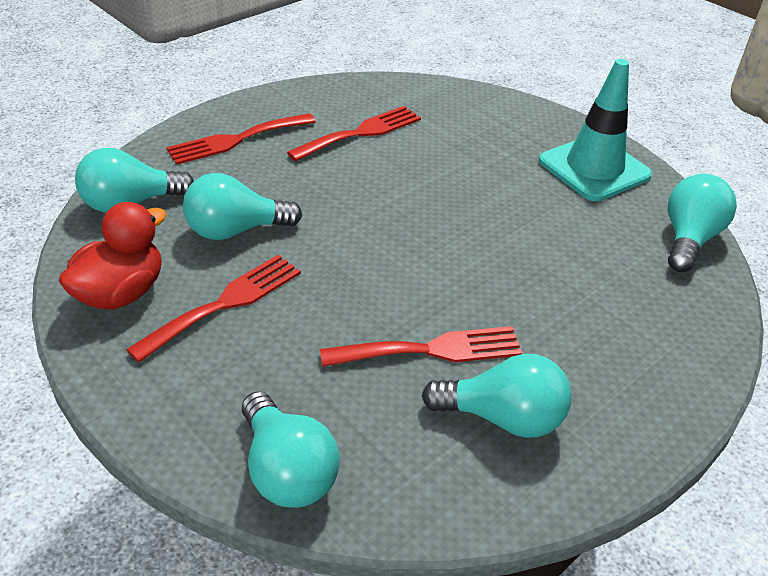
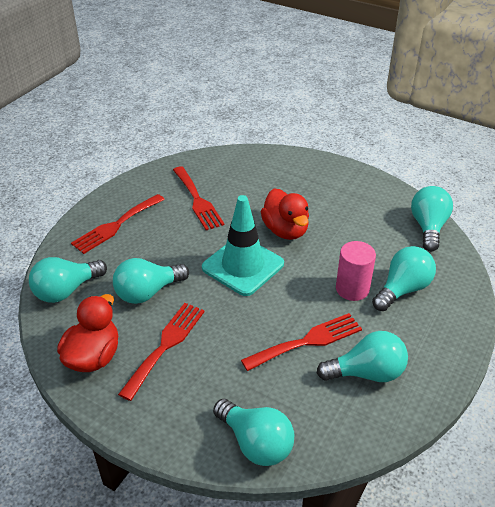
camera: 15 degrees left, 0 degrees up
red fork [287,106,421,161] -> red fork turned 120 degrees clockwise [173,166,225,230]
turquoise traffic cone [539,59,652,201] -> turquoise traffic cone moved to [202,195,284,296]
none -> red duck [261,188,309,240]
none -> pink cylinder [336,241,376,301]
none -> turquoise light bulb [372,246,436,311]

